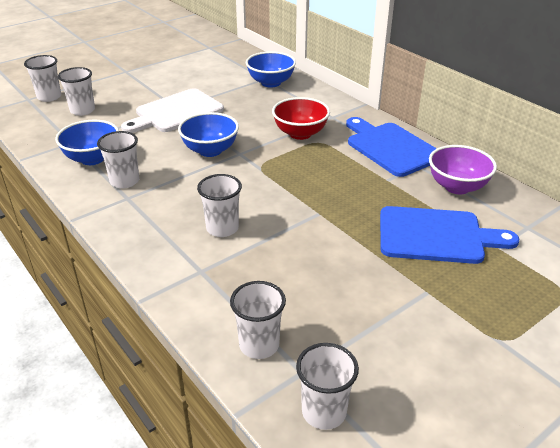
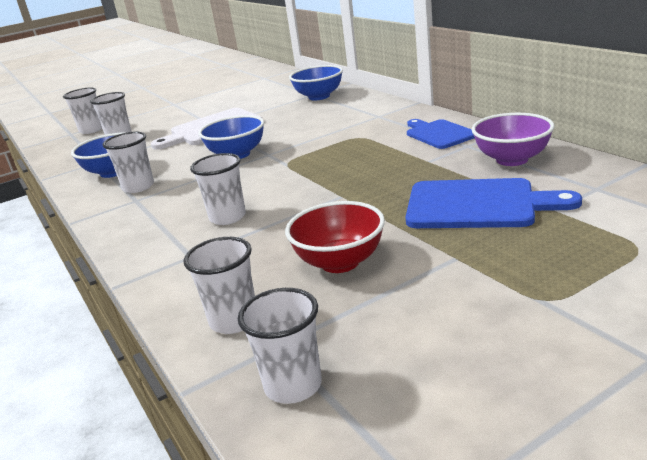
camera: 10 degrees right, 10 degrees down
red bowl [272,97,330,140] -> red bowl moved to [285,201,385,273]
blue cutting board [346,117,437,177] -> blue cutting board [407,119,475,149], size x0.66

